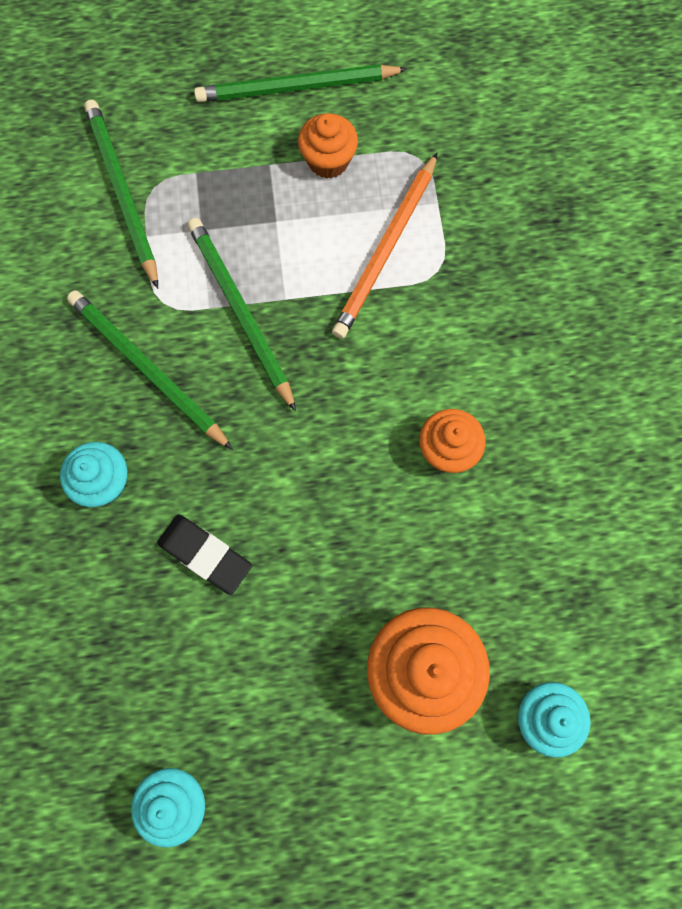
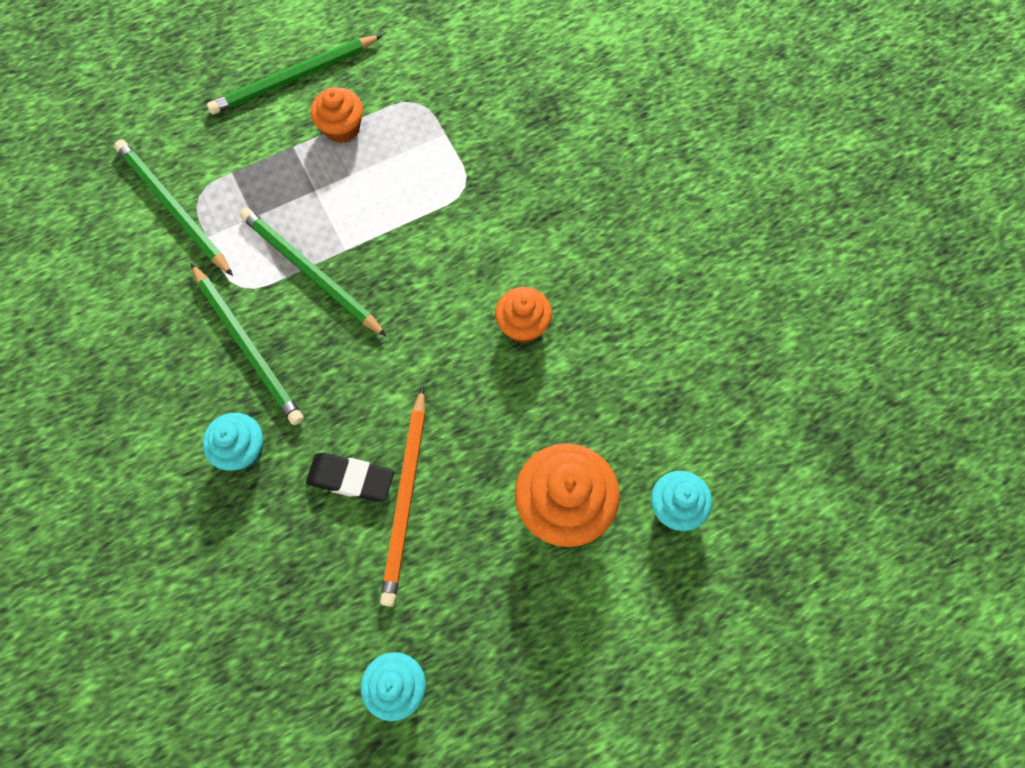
camera: 20 degrees left, 5 degrees down
green pencil [67,290,233,450] -> green pencil turned 150 degrees counterclockwise [191,263,304,425]
orange pencil [332,153,437,339] -> orange pencil moved to [380,387,426,607]

